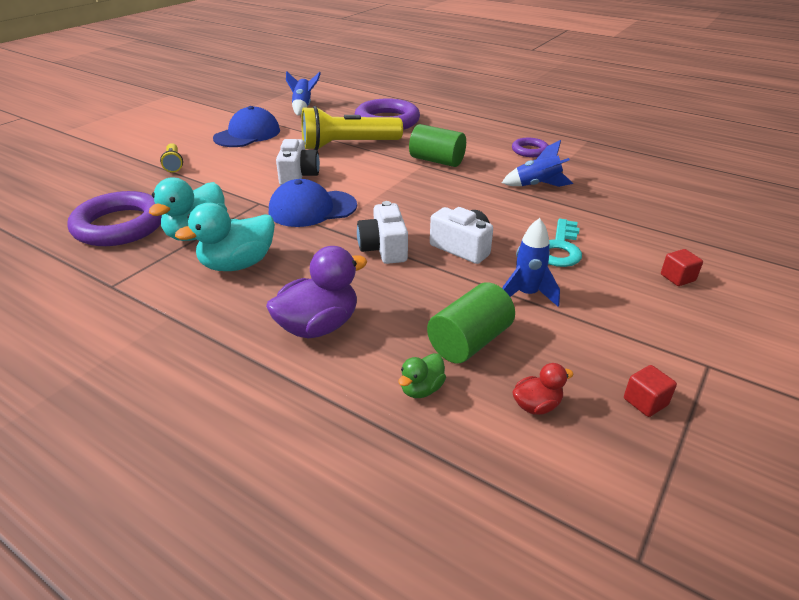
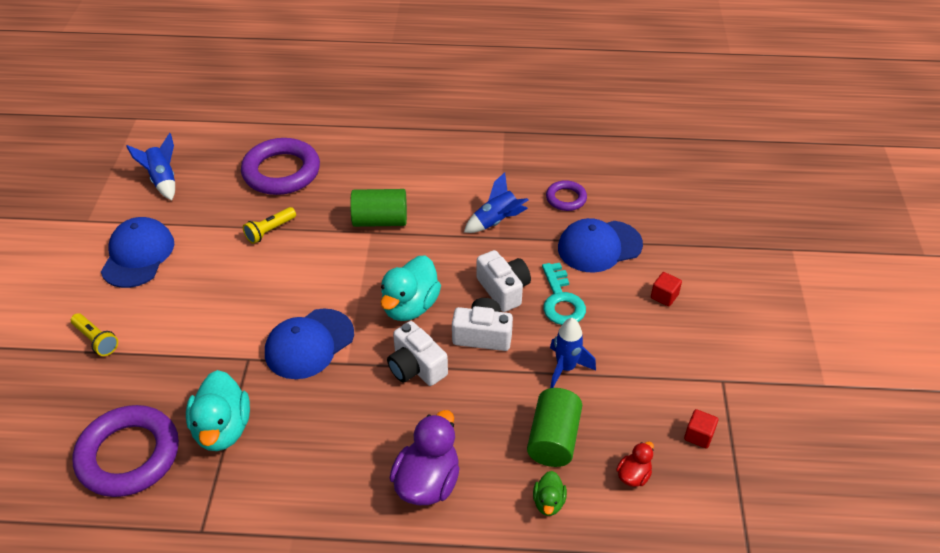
camera: 30 degrees left, 10 degrees up
turquoise duck [175,203,275,271] -> turquoise duck moved to [380,255,441,321]
white camera [276,139,320,185] -> white camera moved to [477,250,531,312]
yellow flashlight [301,106,403,150] -> yellow flashlight [243,207,296,244], size x0.47
purple ring [512,138,548,157] -> purple ring moved to [546,180,587,211]
none -> blue cap [558,218,643,273]

